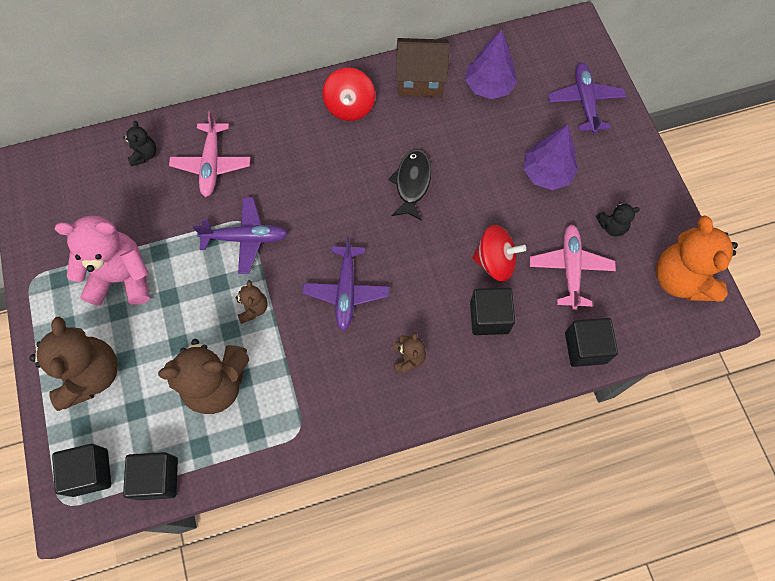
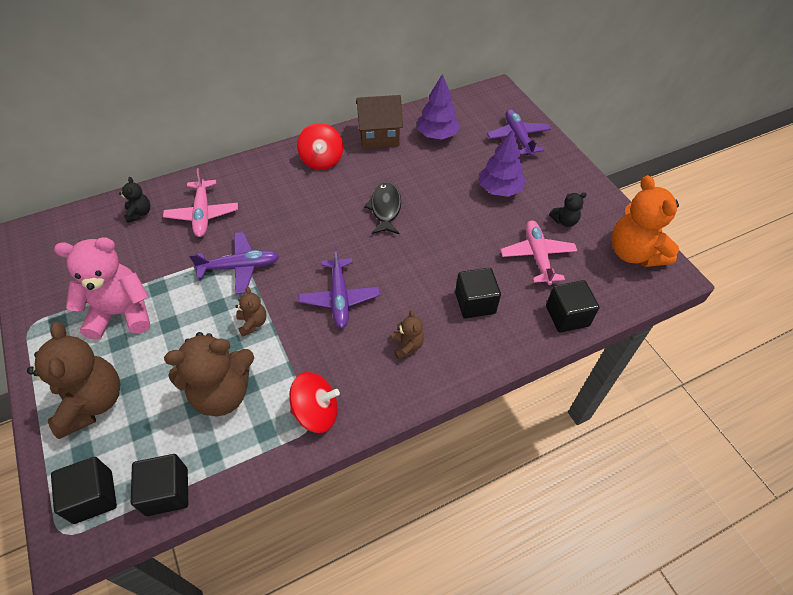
camera: 10 degrees left, 15 degrees down
red spinning top [472,225,526,282] -> red spinning top moved to [289,372,340,433]

